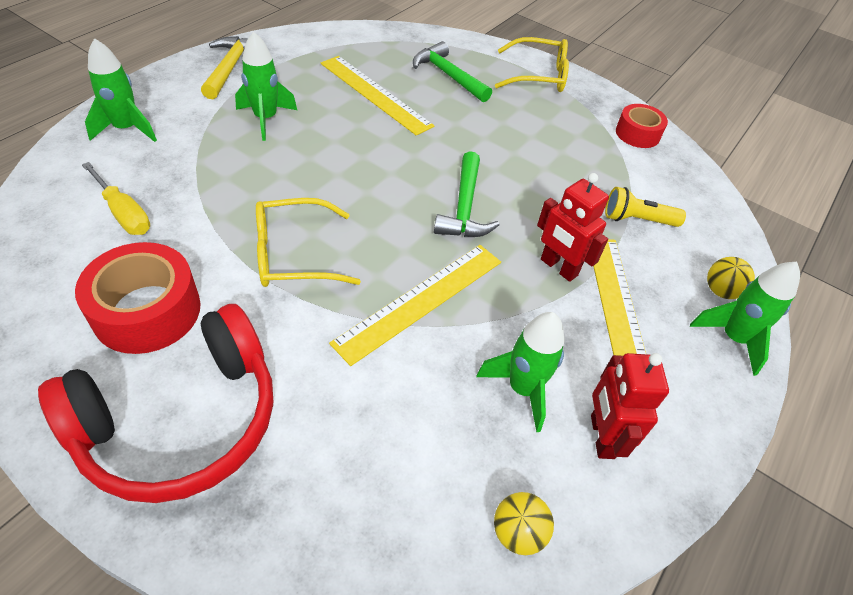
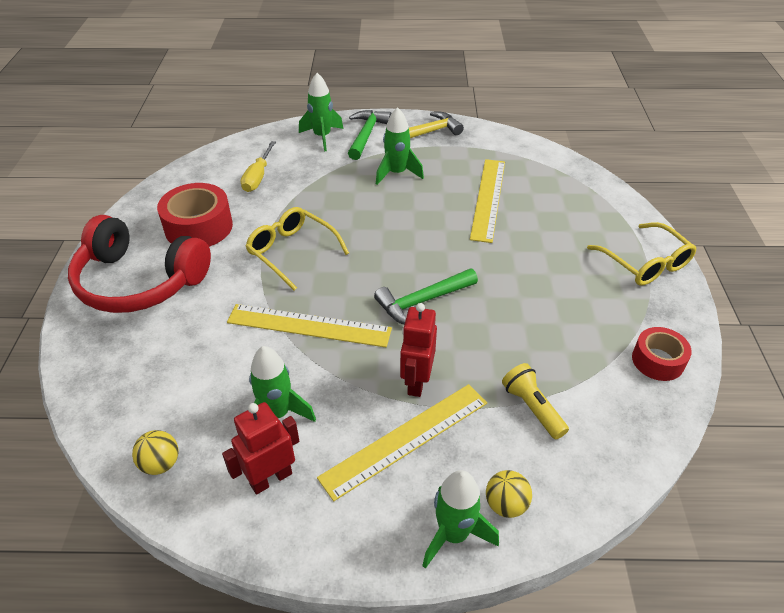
camera: 60 degrees right, 5 degrees down
green hammer [413,41,492,102] -> green hammer moved to [348,110,391,160]

